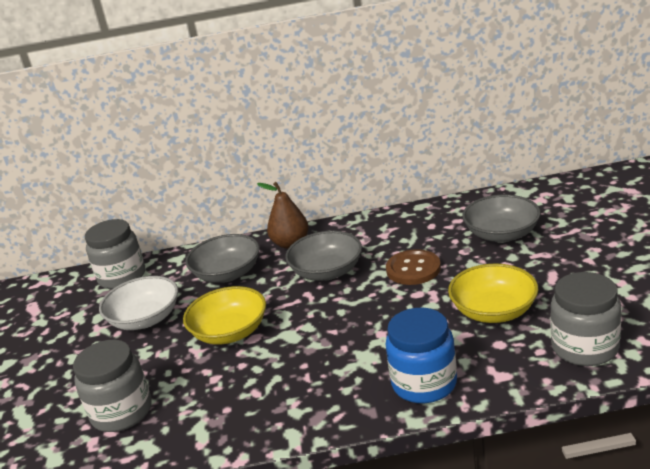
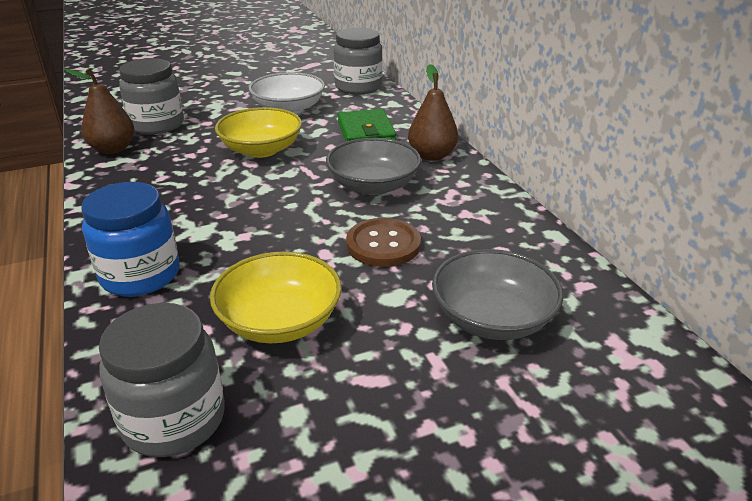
camera: 70 degrees right, 5 degrees up
grey bowl [185,234,260,283] -> green wallet [338,109,396,142]
none -> brown pear [64,68,134,154]

